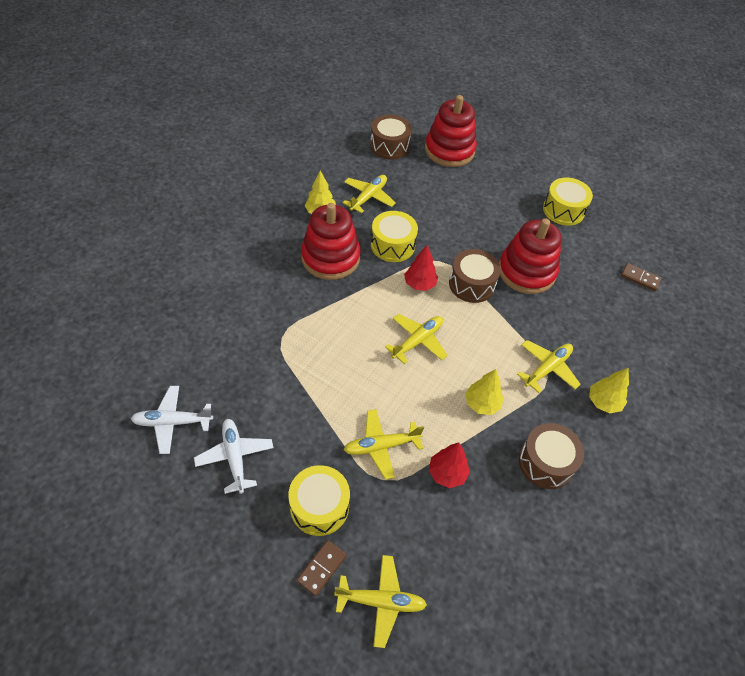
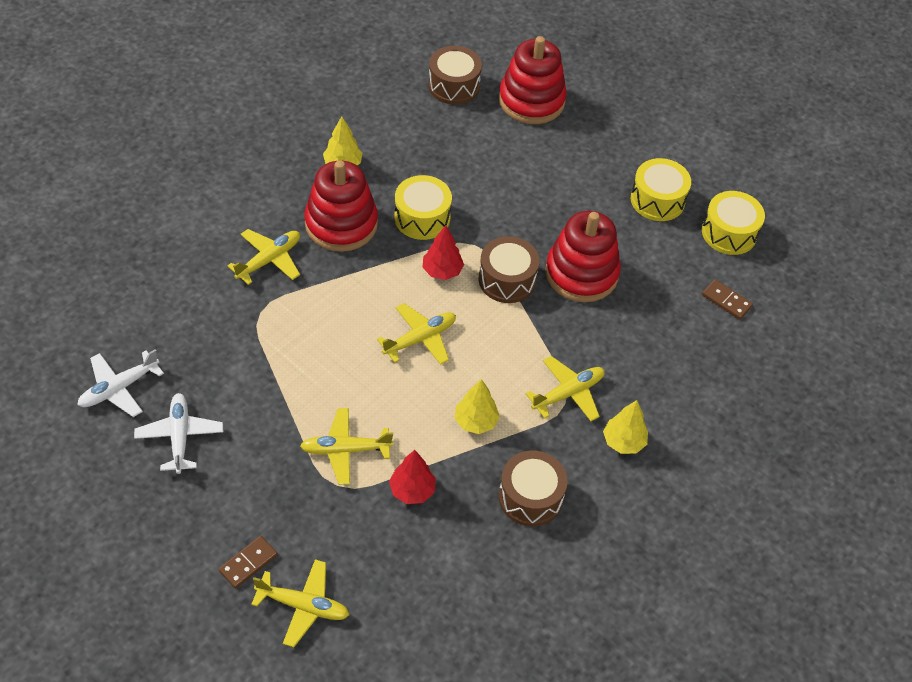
camera: 10 degrees right, 0 degrees up
white plane [131,386,213,454] -> white plane turned 45 degrees counterclockwise [78,349,164,417]
yellow drum [288,465,350,536] -> yellow drum moved to [702,191,765,255]
yellow plane [343,175,396,213] -> yellow plane moved to [228,229,300,285]

